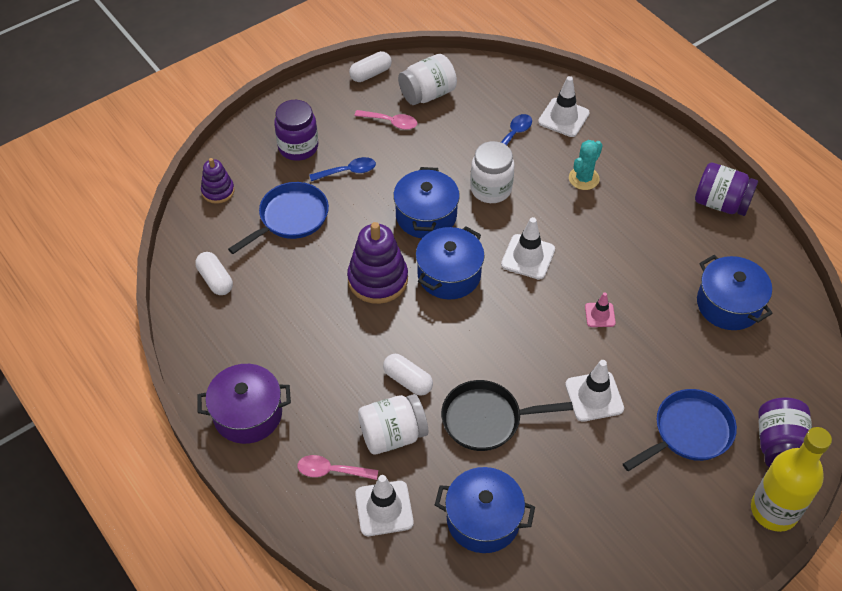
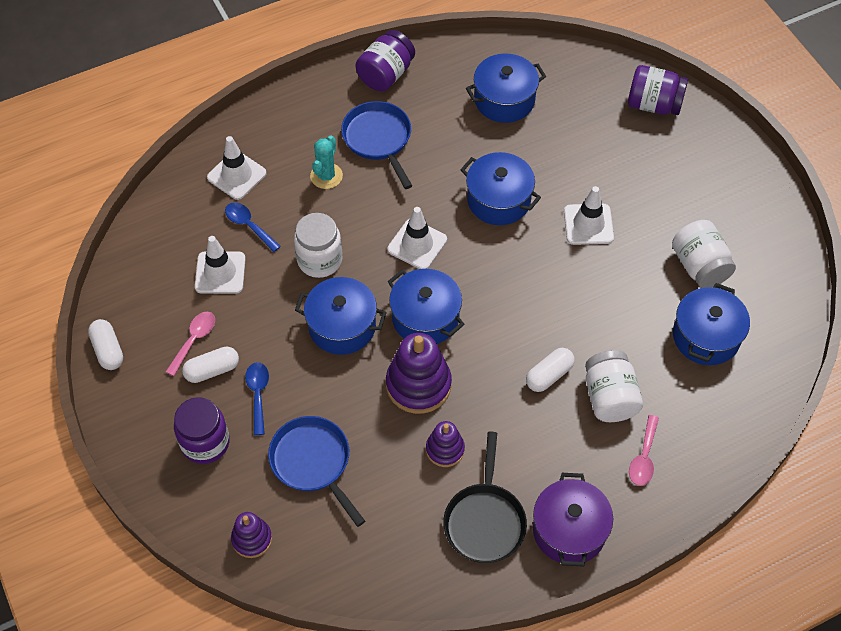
camera: 80 degrees left, 5 degrees up
white capsule [195,252,233,295] -> white capsule moved to [182,347,239,383]
white traffic cone [355,475,414,536] -> white traffic cone moved to [195,236,246,294]
white jar [398,54,457,105] -> white jar moved to [672,220,736,288]
black pan [441,380,573,451] -> black pan moved to [443,432,527,563]
turquoise cactus [569,140,603,190] -> turquoise cactus turned 60 degrees clockwise [310,135,343,189]
pink traffic cone [585,292,616,327] -> blue pot [460,152,541,225]
blue pan [623,389,737,471] -> blue pan moved to [341,101,412,189]
yellow bottle [751,427,832,532] -> none
none -> purple stacking toy [426,421,465,467]

